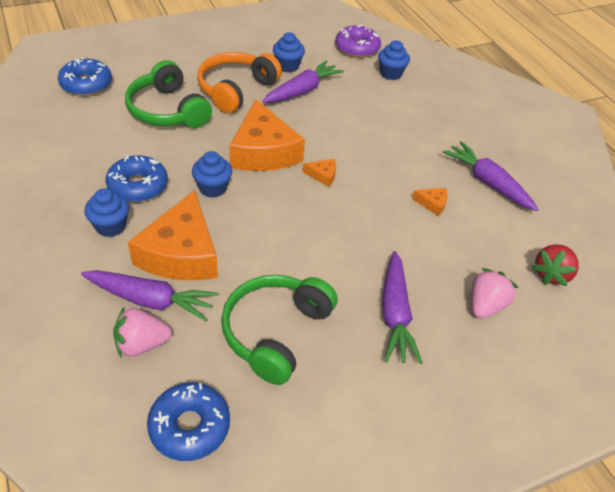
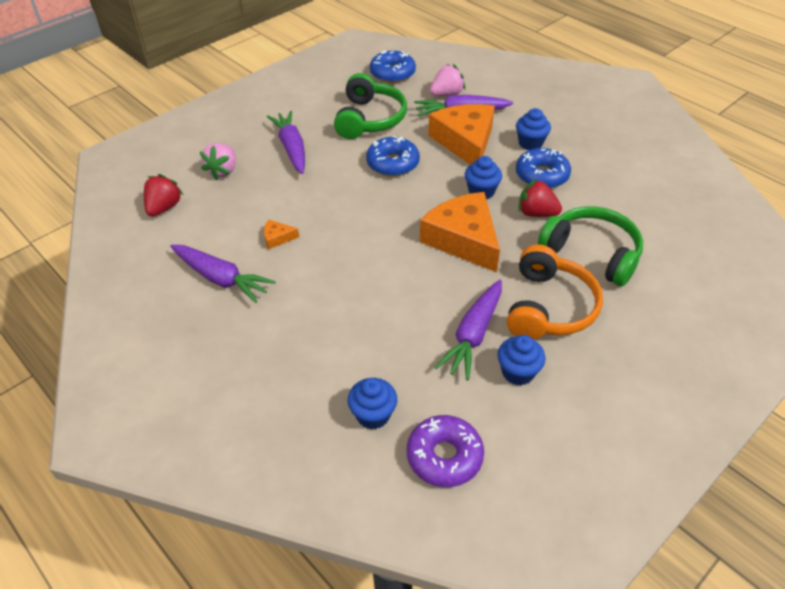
camera: 165 degrees right, 0 degrees up
blue donut [58,57,112,96] -> blue donut moved to [366,136,420,176]
orange cheese [303,159,336,187] -> none
none -> red strawberry [518,179,562,217]

